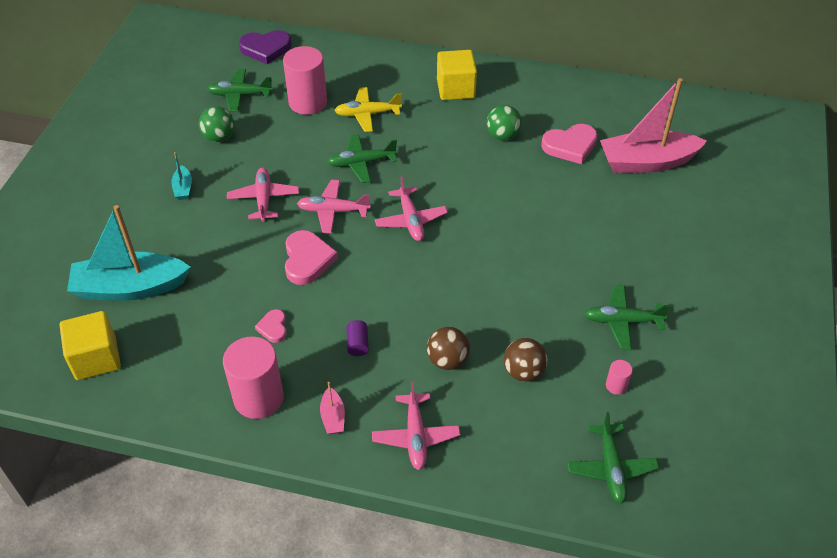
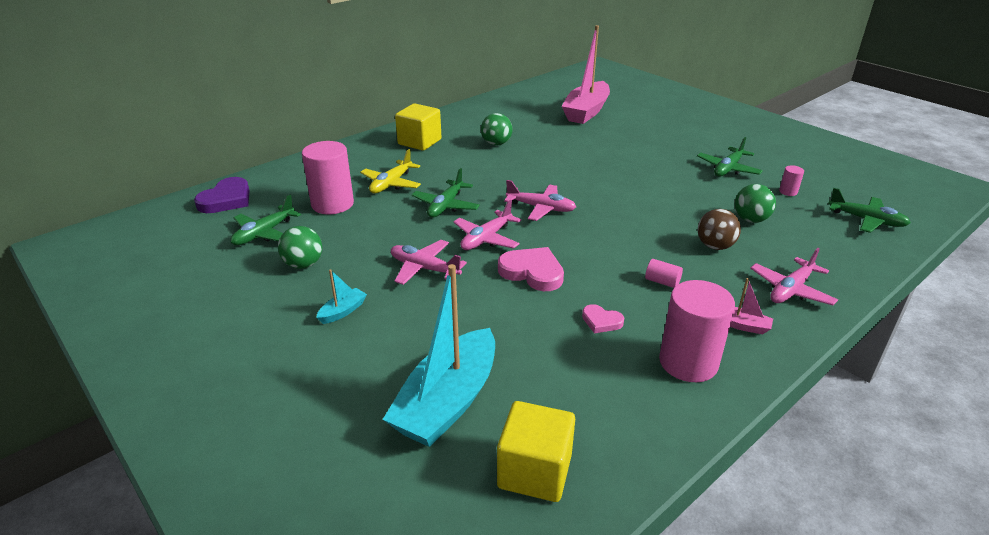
camera: 55 degrees left, 15 degrees down
turquoise boat [171,152,192,200] -> turquoise boat turned 75 degrees counterclockwise [316,269,367,324]
purple cylinder [347,320,369,356] -> pink cylinder [645,259,683,288]
pink plane [372,382,460,470] -> pink plane turned 105 degrees clockwise [750,248,838,305]
brown ball [504,338,548,382] -> green ball [735,184,776,223]
pink heart [541,124,598,164] -> none

